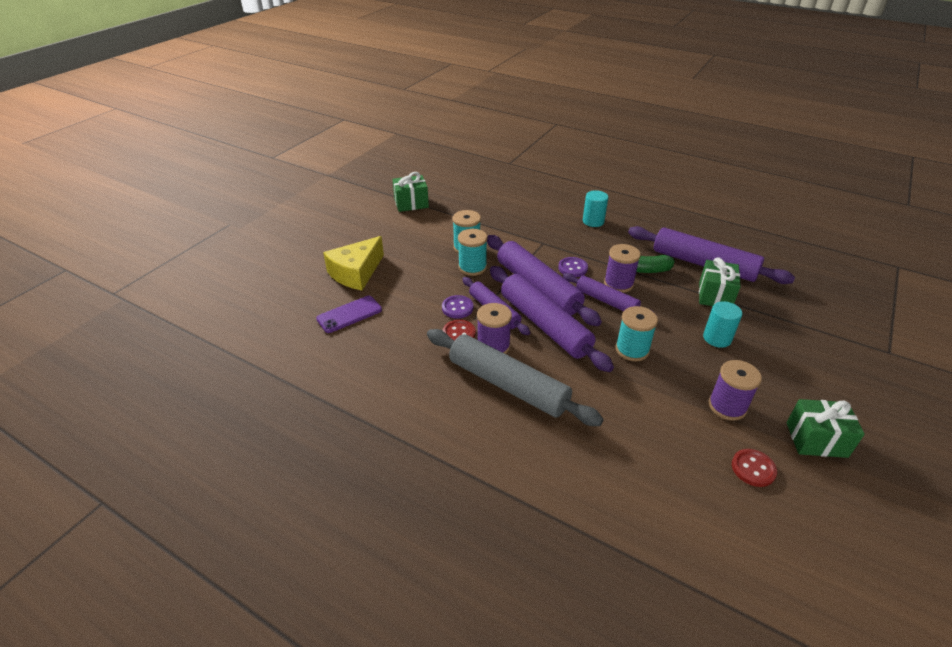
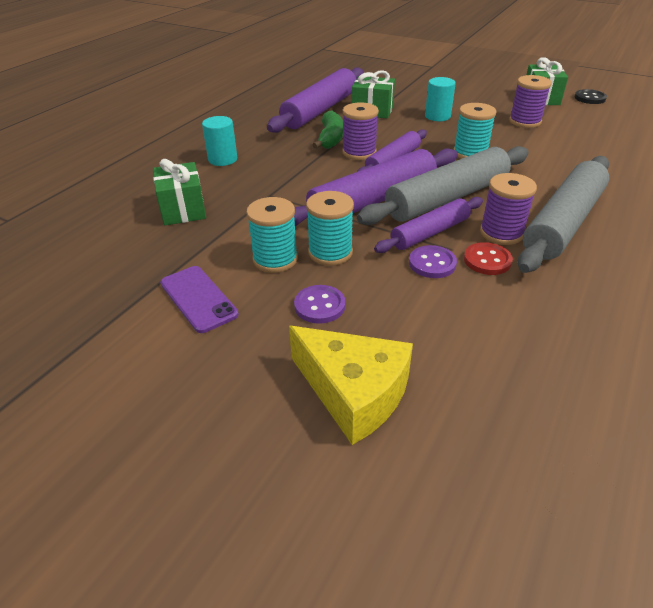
camera: 90 degrees left, 0 degrees up
purple phone [316,296,382,333] -> purple phone moved to [160,266,239,333]
green gift [392,172,429,212] -> green gift moved to [153,159,206,225]
purple rolling pin [490,266,614,372] -> grey rolling pin [357,146,529,225]
purple button [558,257,588,277] -> purple button moved to [294,285,345,324]
red button [732,449,777,487] -> none
none -> black button [574,89,607,104]

